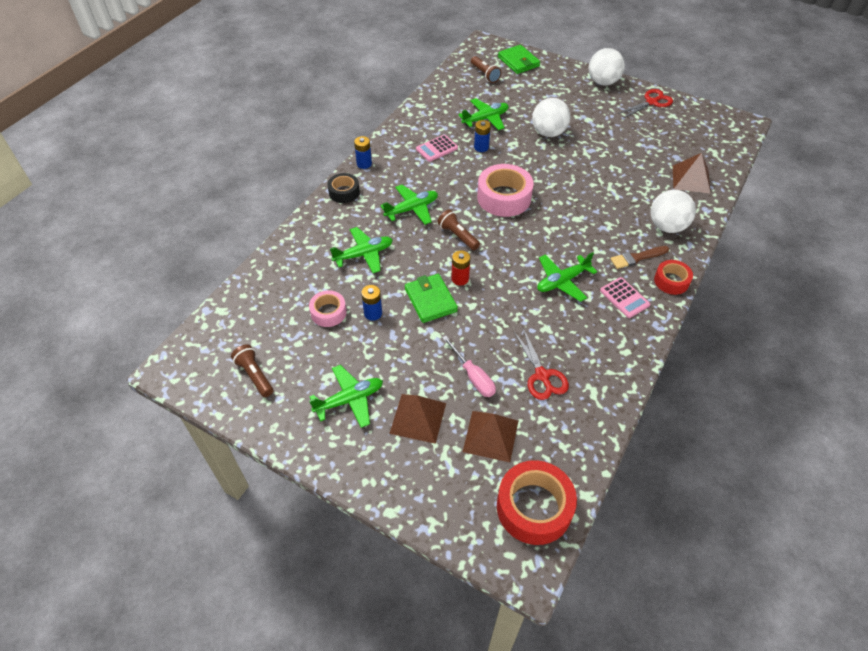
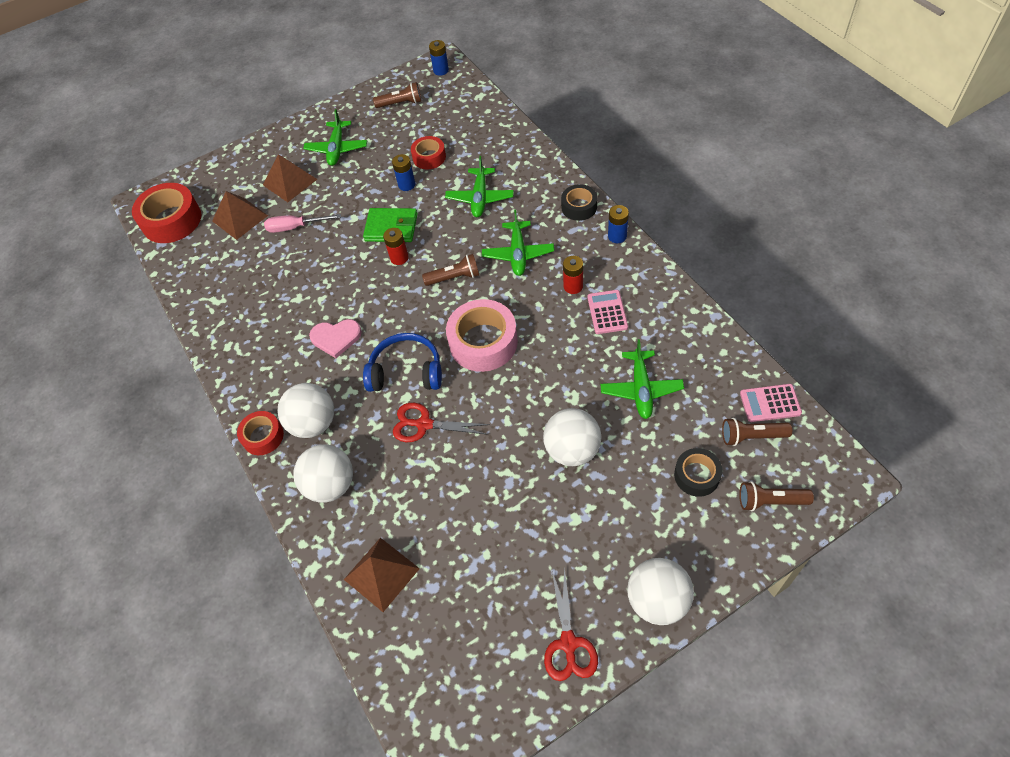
camera: 125 degrees right, 5 degrees up
pink tape [309,290,347,327] -> red tape [411,136,446,169]
blue battery [474,120,491,152] -> blue battery moved to [429,40,449,76]
green wallet [498,45,540,74] -> brown flashlight [739,481,814,511]
red scissors [514,329,569,400] -> red scissors moved to [393,403,490,442]
green plane [537,252,597,302] -> pink heart [309,319,362,358]
pink calculator [600,277,650,318] -> pink calculator moved to [740,384,802,422]
brown brush [610,246,669,269] -> white ball [277,383,334,438]
none -> blue headphones [363,333,442,392]
none -> red battery [563,256,583,294]
none -> black tape [674,448,723,497]

